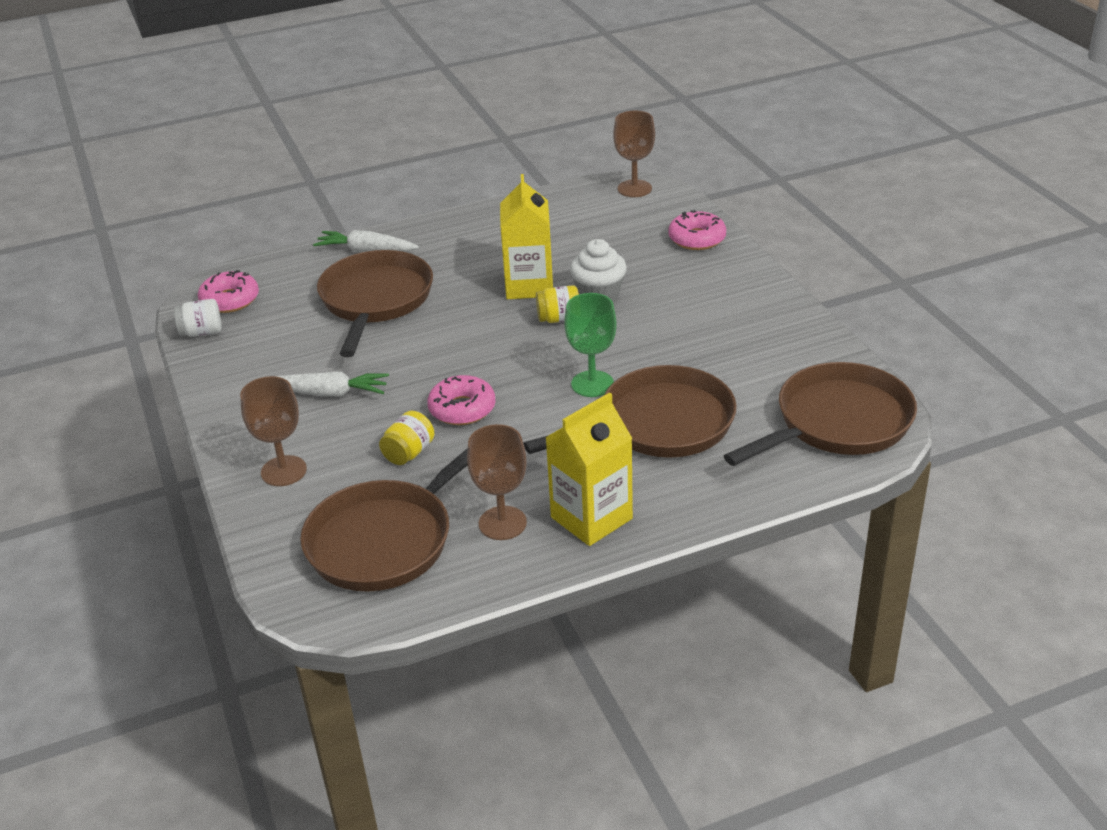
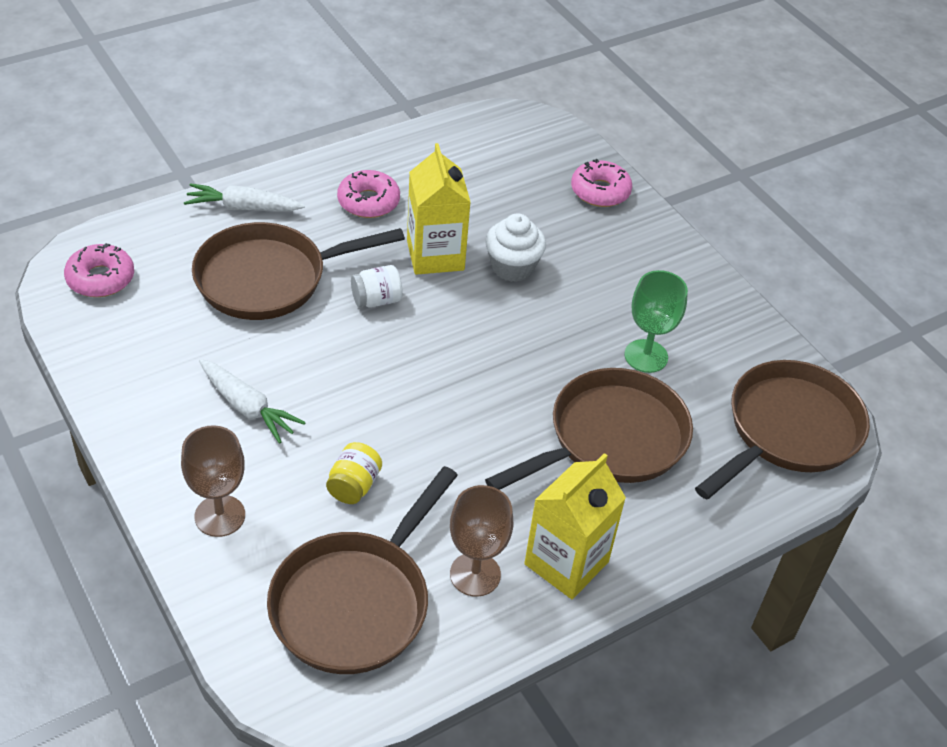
camera: 15 degrees left, 10 degrees up
white jar [174,299,221,337] -> white jar moved to [351,265,403,308]
white carrot [276,372,389,397] -> white carrot turned 45 degrees clockwise [199,359,306,444]
brown pan [317,250,433,357] -> brown pan turned 105 degrees counterclockwise [192,222,405,320]
pink donut [427,375,496,425] -> pink donut moved to [337,170,400,218]
yellow jar [536,285,579,323] -> none
green goblet [564,293,617,397] -> green goblet moved to [624,270,688,373]
brown goblet [613,110,655,197] -> none

